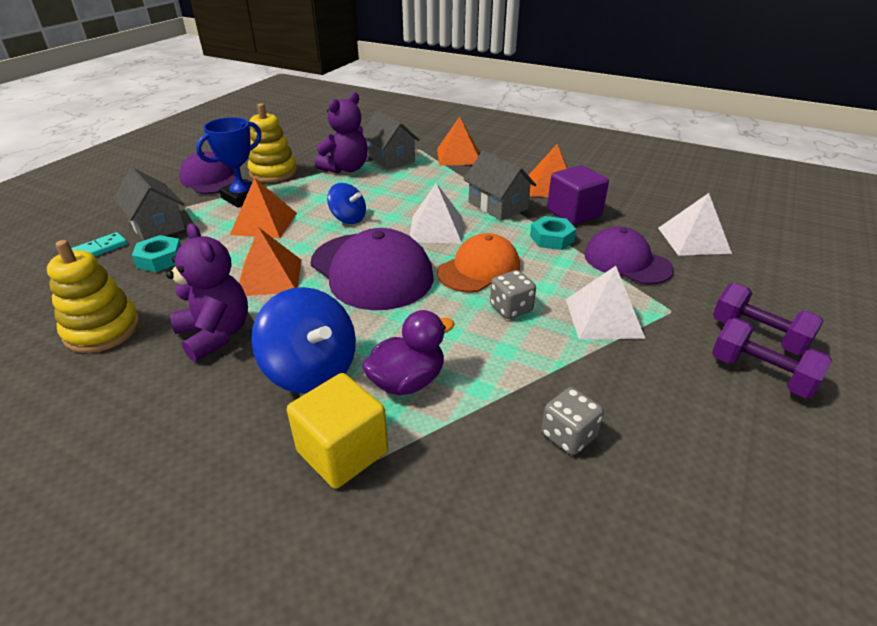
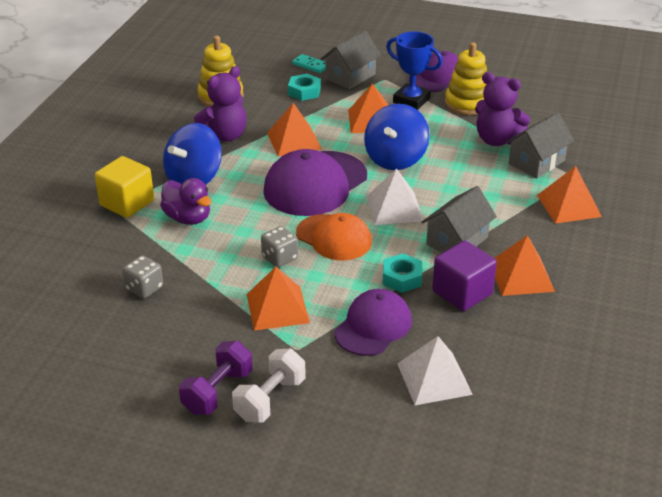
camera: 80 degrees right, 0 degrees up
blue spinning top [327,183,366,224] -> blue spinning top [364,104,430,170], size x1.66
white pyramid [566,266,646,340] -> orange pyramid [246,267,310,331]
purple dumbbell [713,283,824,355] -> white dumbbell [232,349,306,422]

